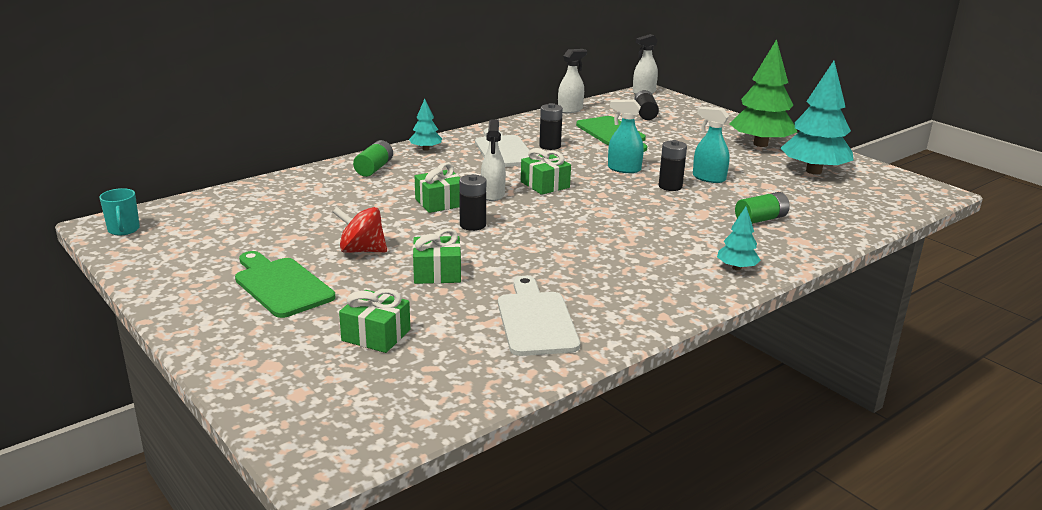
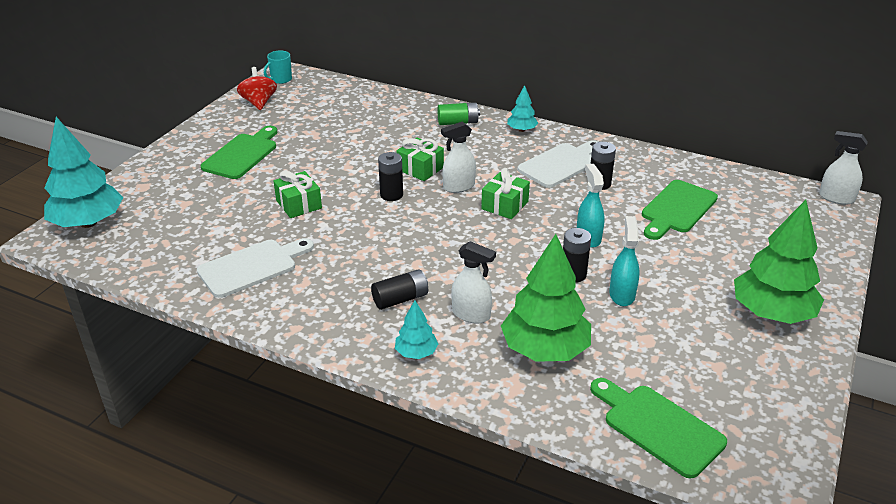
camera: 65 degrees right, 10 degrees up
red spinning top [333,207,387,253] -> red spinning top moved to [237,67,277,110]
green gift [339,289,410,353] -> none
white spray bottle [558,49,587,113] -> white spray bottle moved to [451,241,496,324]
black battery [634,90,659,120] -> black battery moved to [371,269,428,310]
green battery [735,192,790,224] -> green tree [501,234,591,362]
turquoise tree [781,61,854,174] -> turquoise tree moved to [44,117,123,228]
none -> green cutting board [590,378,727,479]

